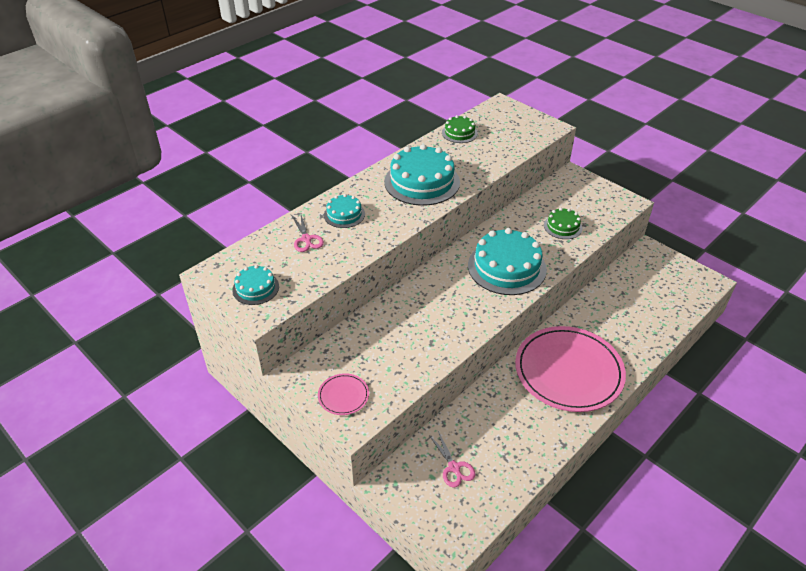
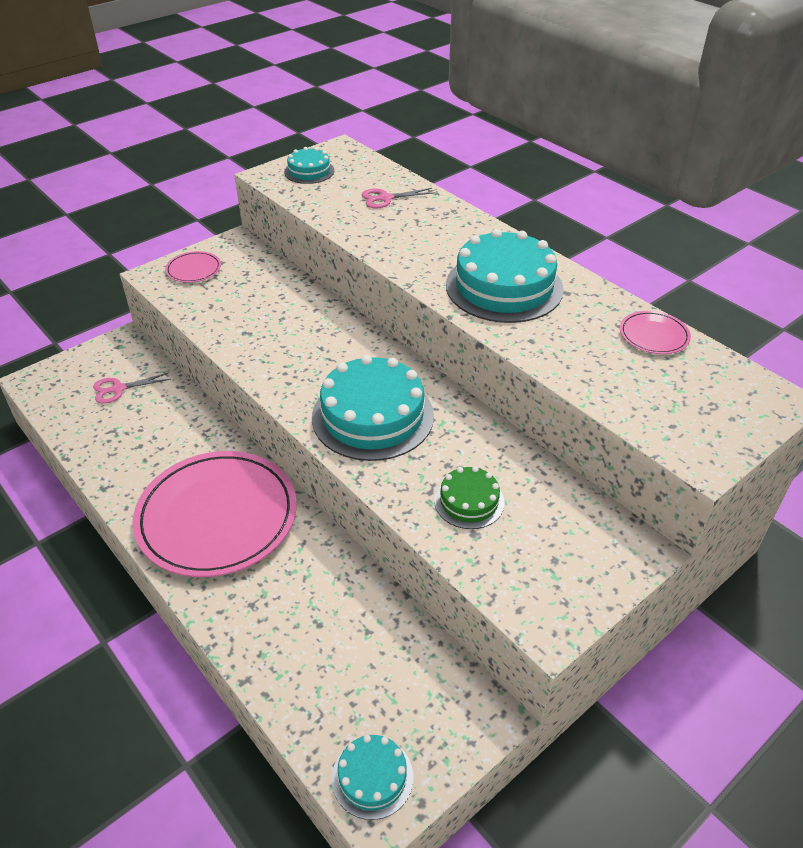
camera: 95 degrees right, 0 degrees up
turquoise cake [324,194,365,228] -> turquoise cake moved to [332,735,413,820]
green cake [442,115,478,143] -> pink plate [620,311,691,354]

